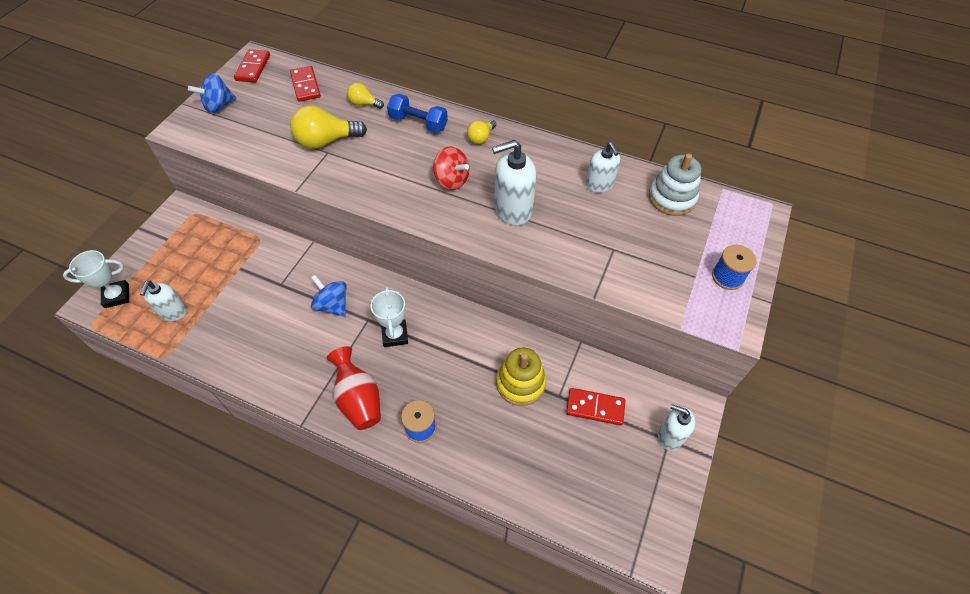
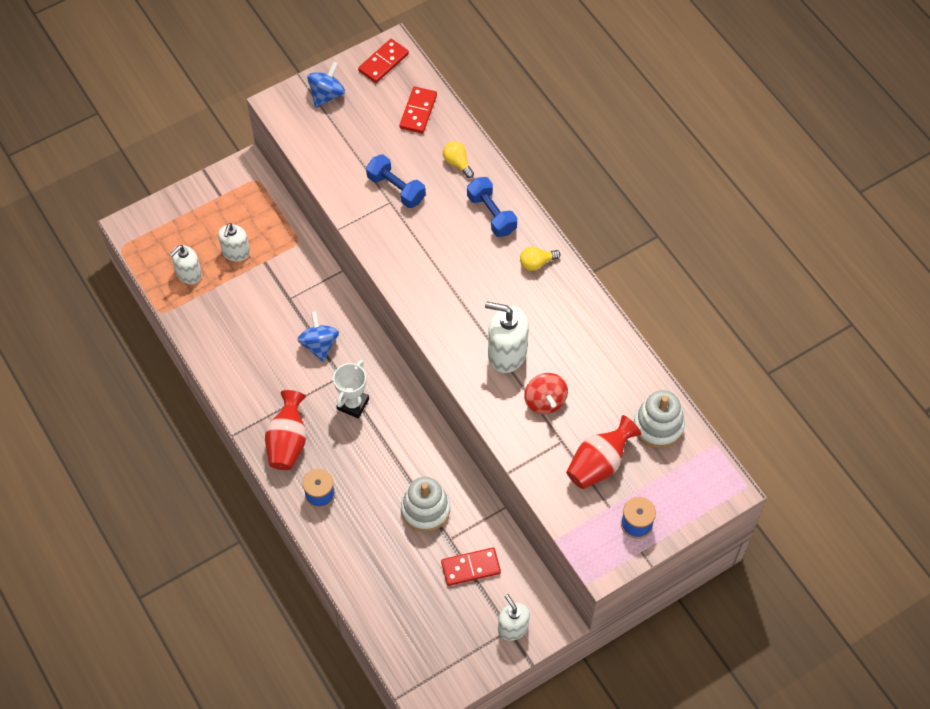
camera: 35 degrees right, 5 degrees up
white trophy [63,250,129,308] -> none
blue spinning top [188,73,236,113] -> blue spinning top turned 120 degrees clockwise [307,61,345,108]
yellow light bulb [290,105,367,149] -> blue dumbbell [366,154,426,208]
red spinning top [433,147,469,190] -> red spinning top moved to [524,373,568,414]
yellow stacking toy [496,348,546,406] -> white stacking toy [401,477,450,532]
red domino [566,388,626,426] -> red domino turned 60 degrees counterclockwise [441,547,501,586]
white soap dispenser [586,142,620,193] -> white soap dispenser moved to [218,223,250,261]
none -> red vase [566,415,641,489]

